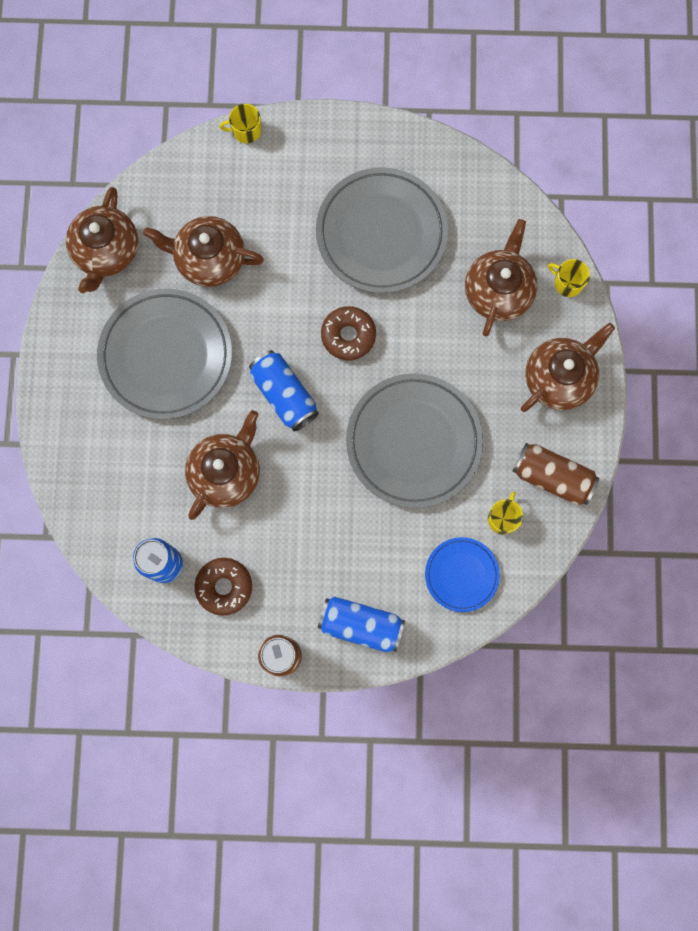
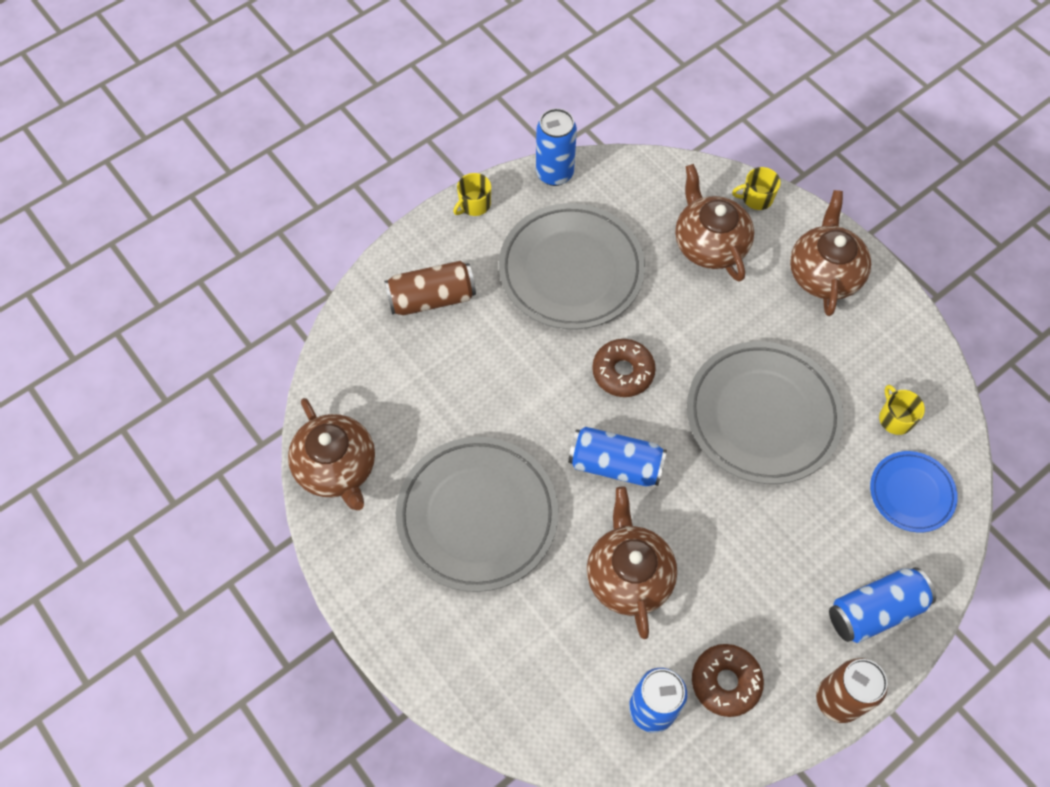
camera: 40 degrees left, 15 degrees down
brown teapot [143,216,264,287] -> none
yellow mug [219,104,261,143] -> yellow mug moved to [453,173,491,216]
brown can [513,443,599,505] -> brown can moved to [384,261,476,315]
none -> blue can [536,108,577,186]

